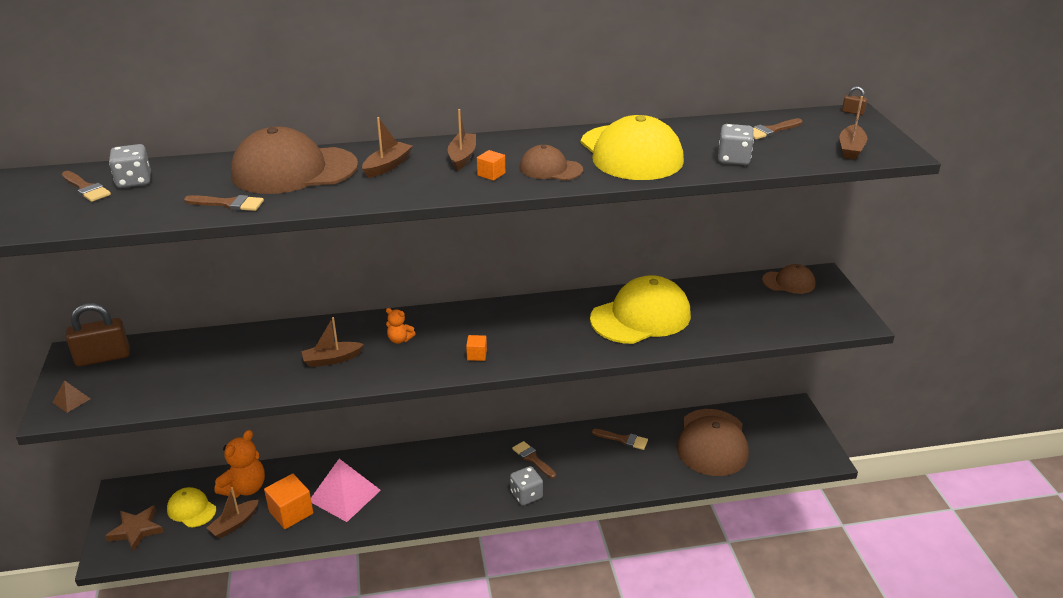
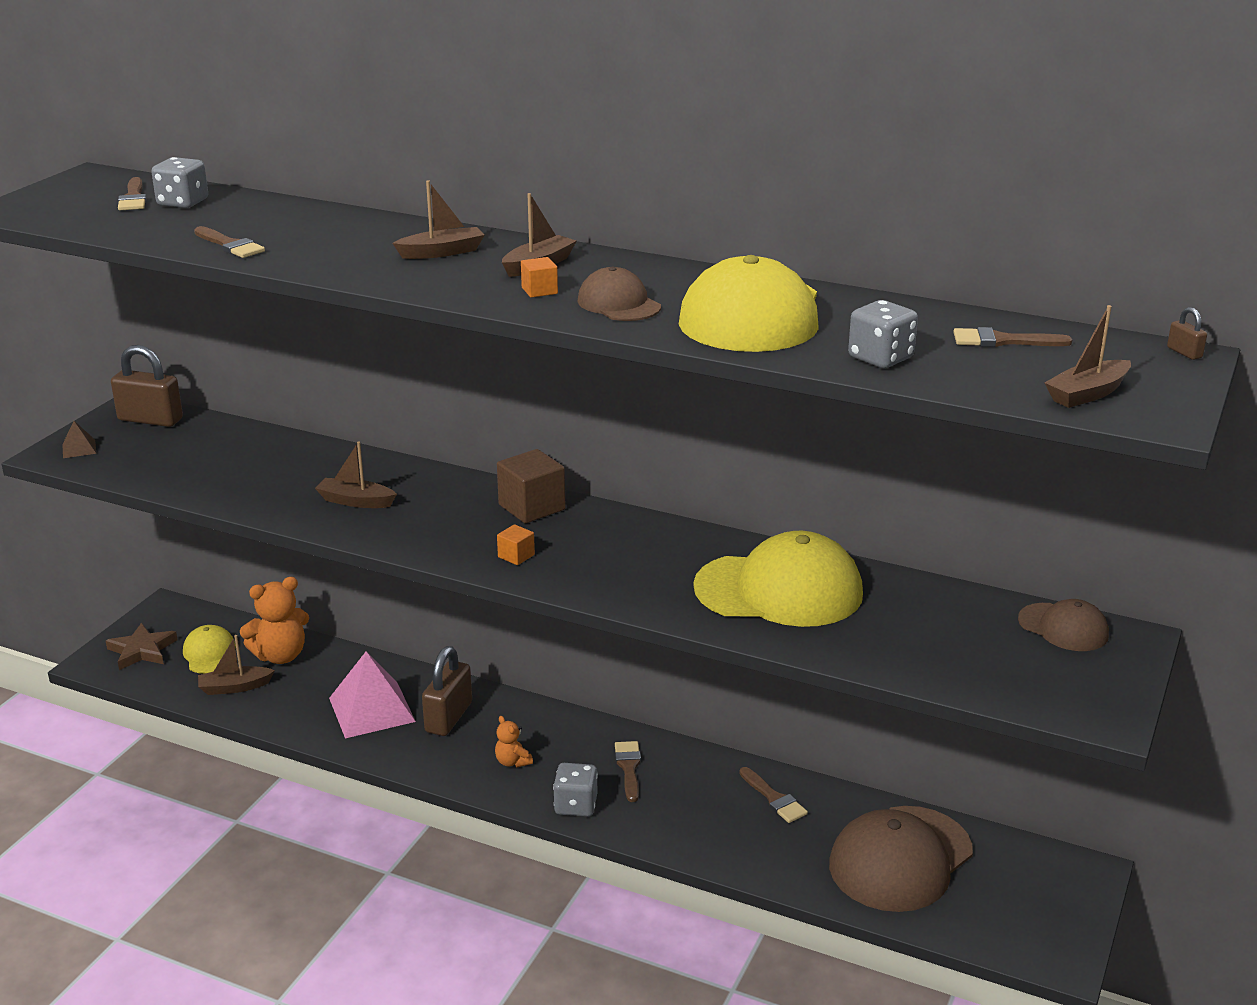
camera: 35 degrees right, 5 degrees down
brown cap [231,127,358,194] -> none
orange cube [264,474,313,529] -> none
orange teddy bear [386,308,416,344] -> orange teddy bear moved to [495,716,533,767]
none -> brown padlock [422,646,472,736]
none -> brown cube [497,449,566,523]

